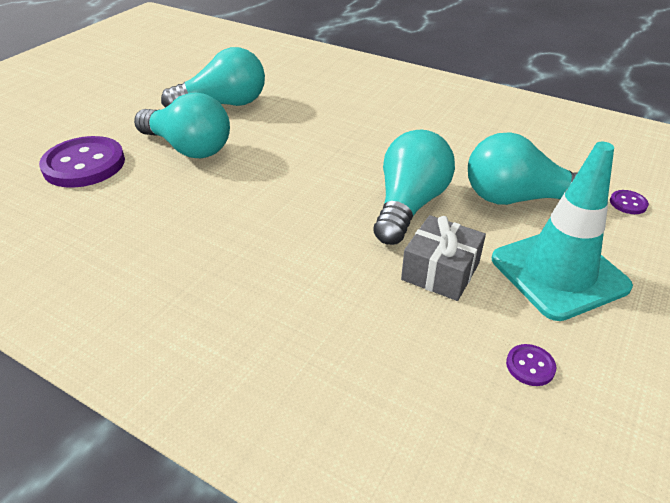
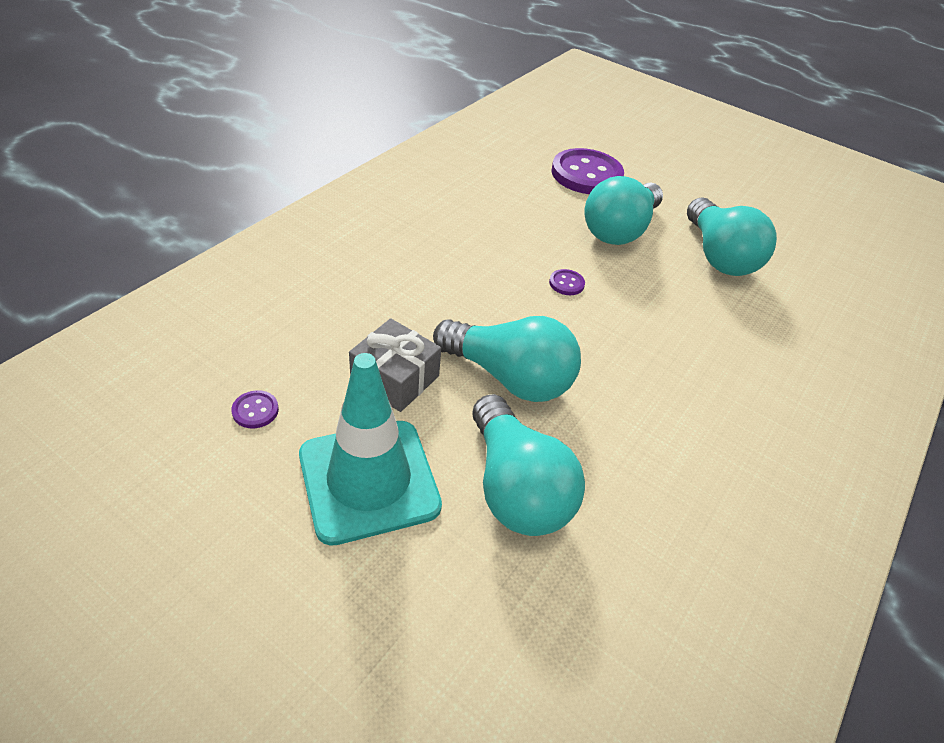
camera: 90 degrees right, 5 degrees up
turquoise light bulb [468,132,577,205] -> turquoise light bulb turned 150 degrees clockwise [472,394,585,536]
purple button [610,190,649,214] -> purple button moved to [549,269,585,295]

